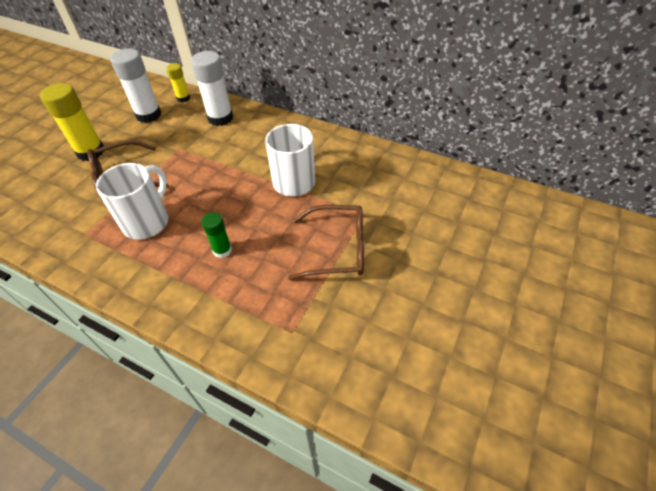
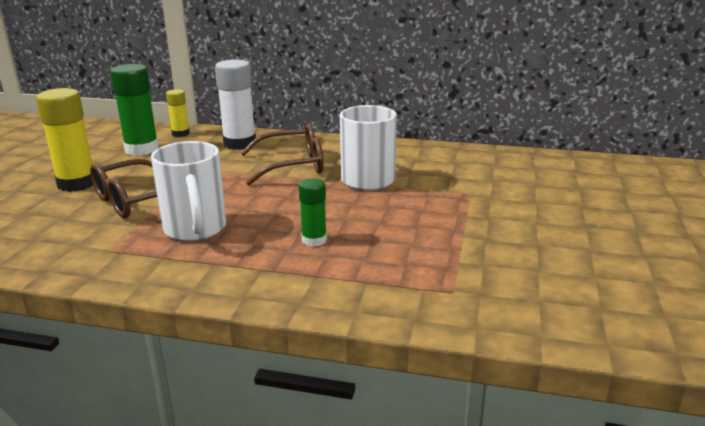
camera: 15 degrees left, 25 degrees down
white mug [96,163,168,240] -> white mug turned 150 degrees clockwise [151,141,226,241]
white glue stick [110,48,162,123] -> green glue stick [110,64,159,156]
brown glasses [288,205,364,280] -> brown glasses moved to [241,124,323,185]

